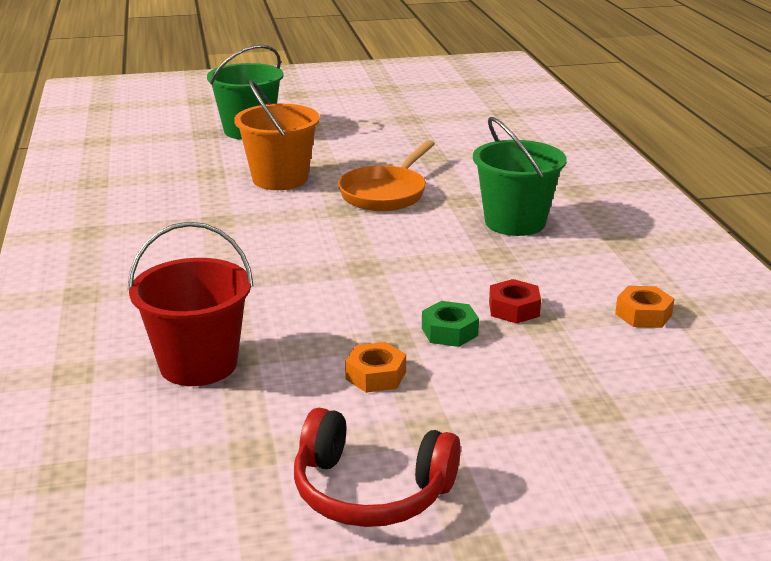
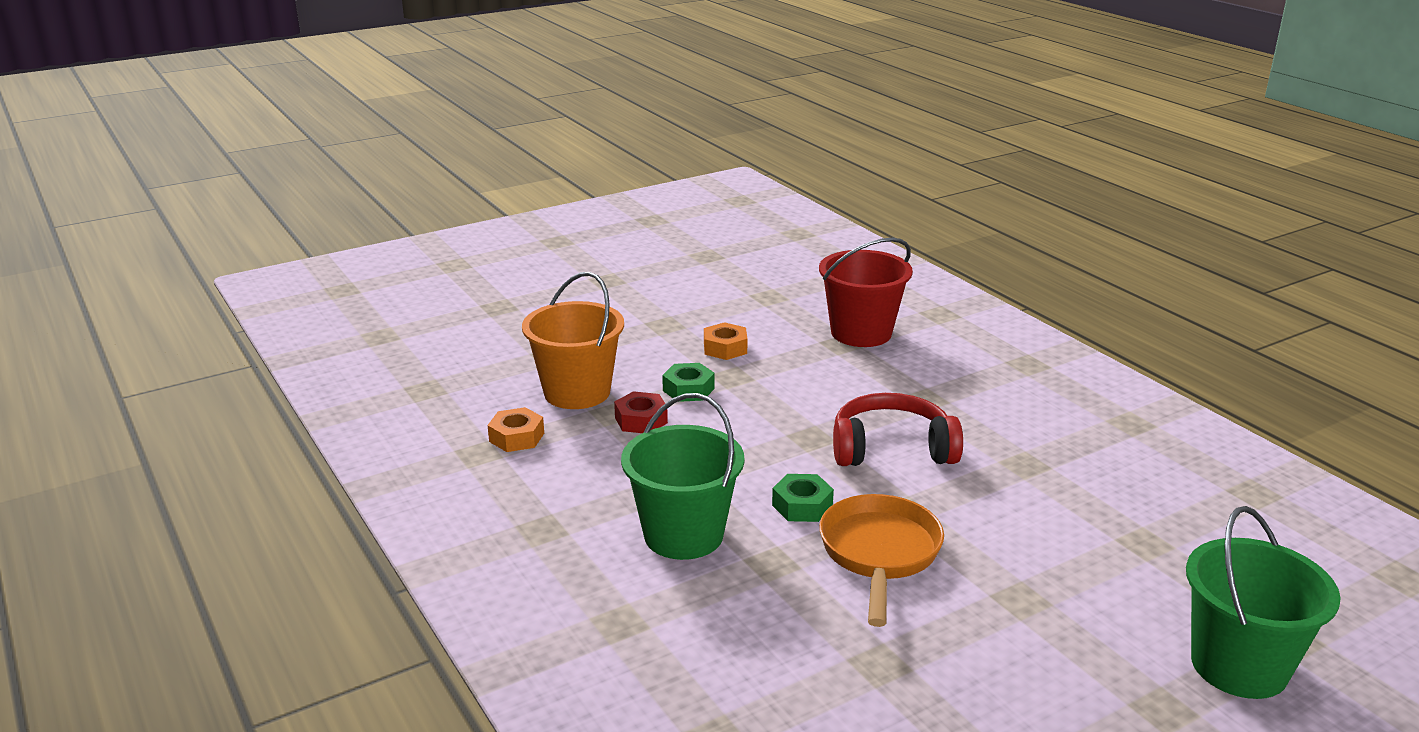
camera: 160 degrees right, 0 degrees up
orange bucket [234,80,320,190] -> orange bucket moved to [522,272,624,409]
red headphones [294,408,461,527] -> red headphones moved to [833,393,963,466]
none -> green nut [772,474,834,522]

